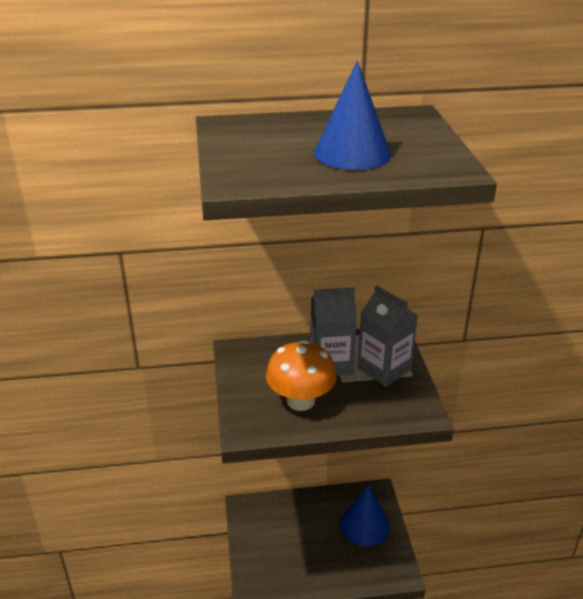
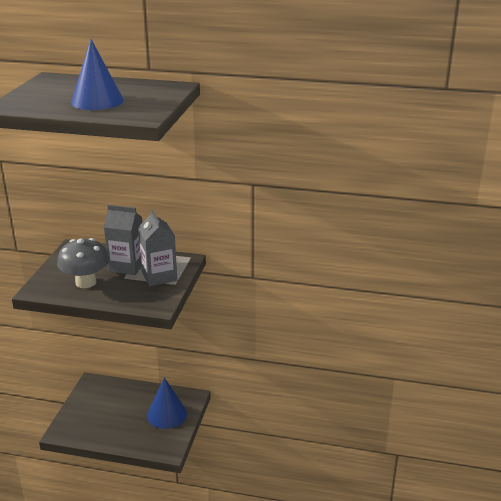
camera: 20 degrees right, 5 degrees down
orange mushroom [266,340,337,411] -> grey mushroom [57,238,109,288]

